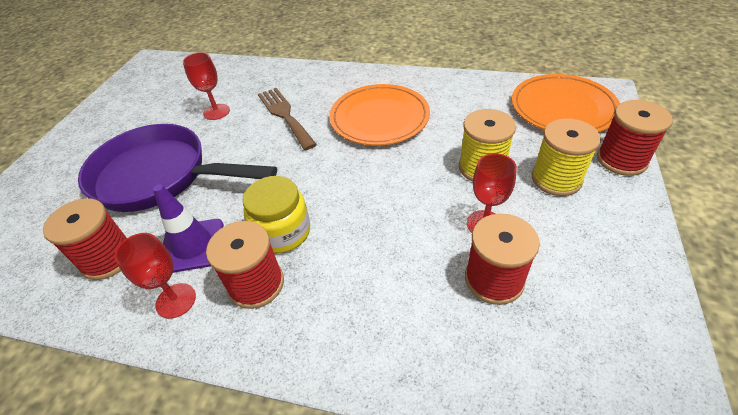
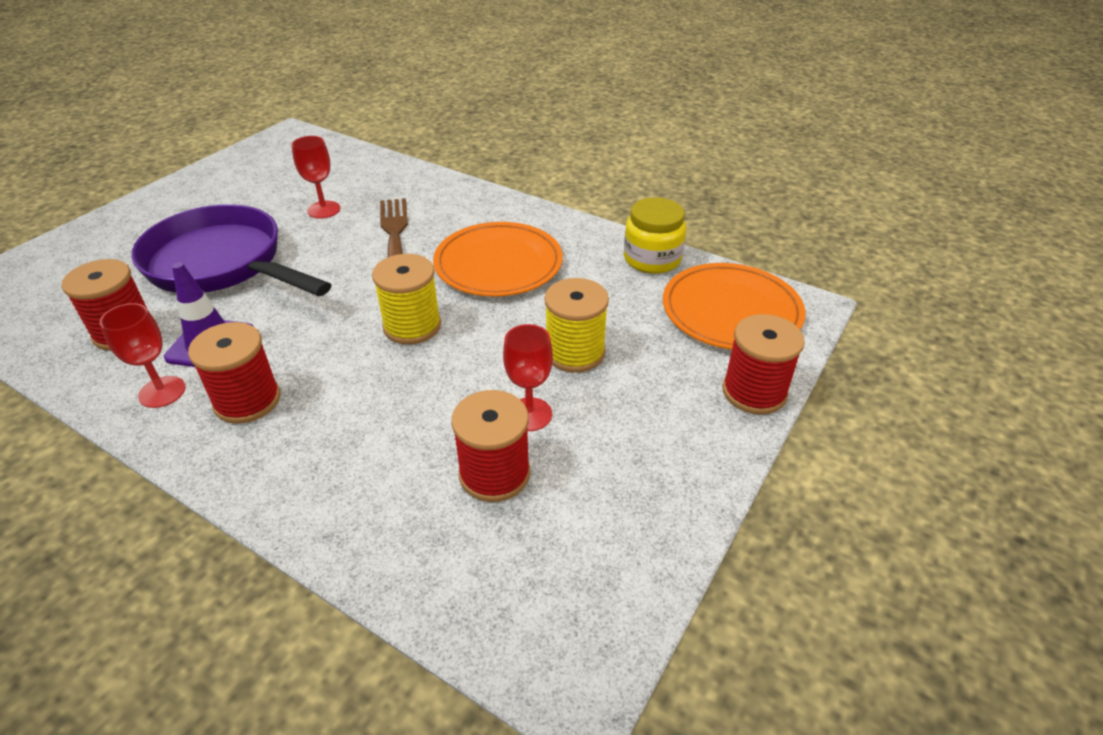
camera: 15 degrees right, 5 degrees down
yellow jar [243,176,310,253] -> yellow jar moved to [624,197,686,274]
yellow spool [532,118,601,196] -> yellow spool moved to [372,254,441,344]

